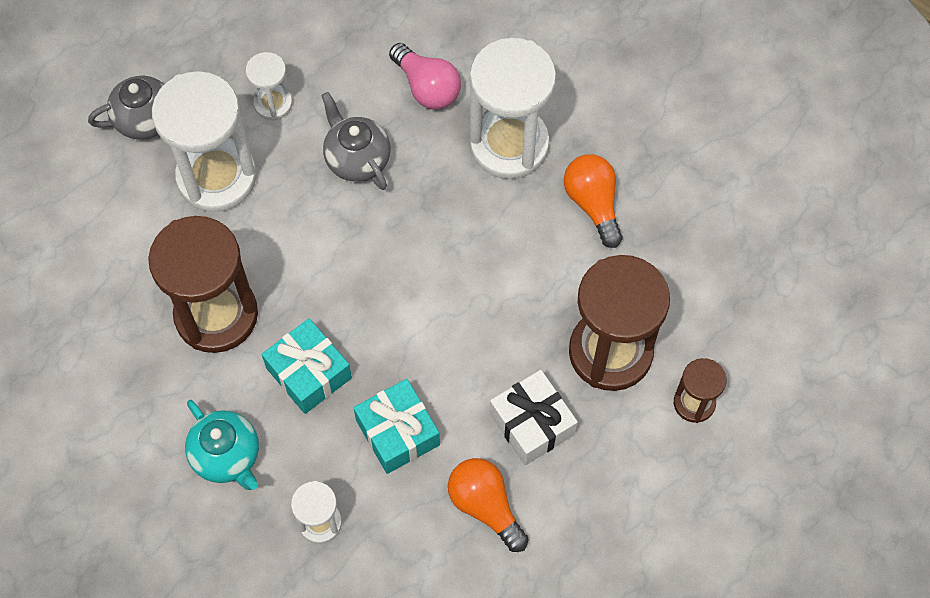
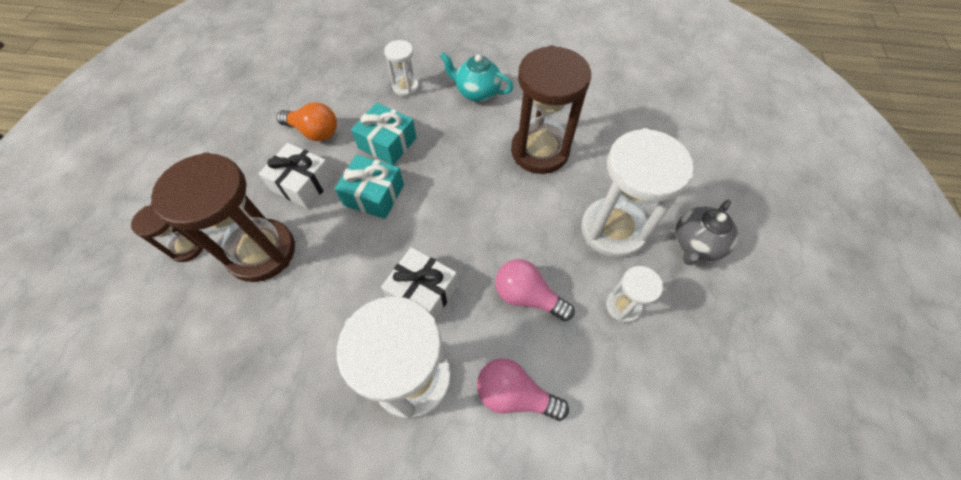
camera: 150 degrees right, 5 degrees down
turquoise gift [262,318,352,414] -> turquoise gift moved to [334,155,404,219]
grey teapot [321,92,390,190] -> pink light bulb [495,259,575,321]
orange light bulb [564,154,623,248] -> none
none -> white gift [381,247,458,319]

